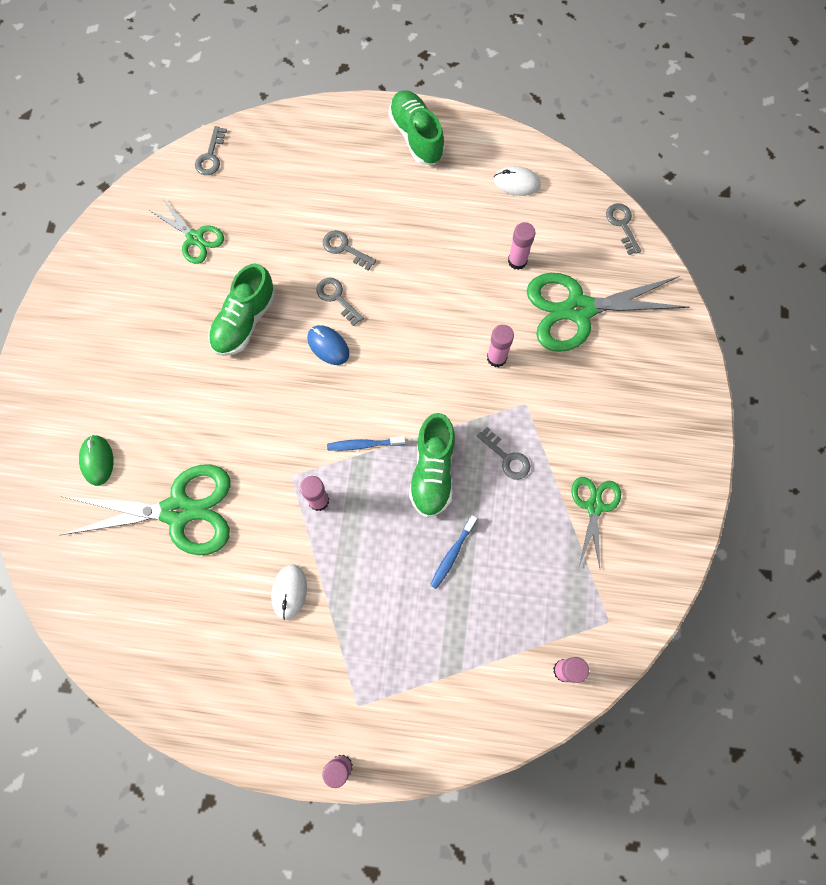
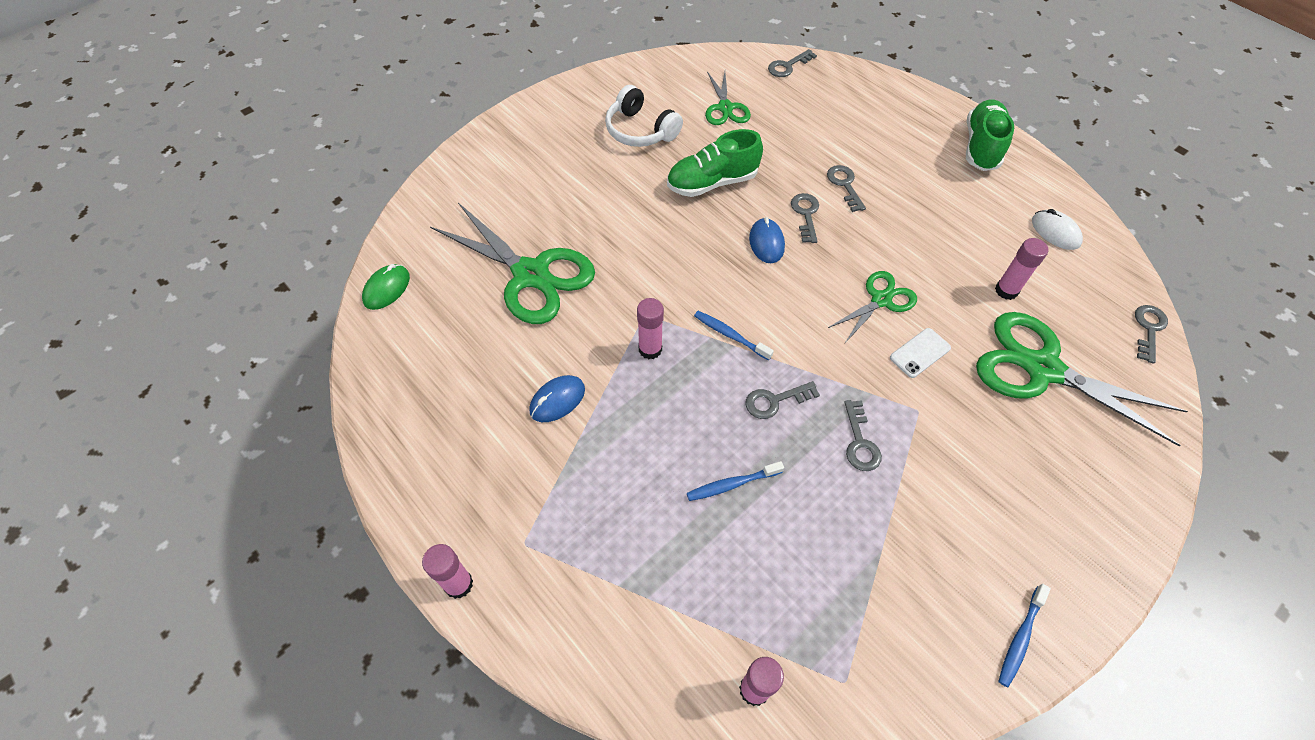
camera: 40 degrees right, 15 degrees down
green mouse [79,435,114,486] -> green mouse moved to [362,264,410,310]
white mouse [271,565,307,620] -> blue mouse [529,375,585,422]
green shoe [409,413,455,518] -> grey key [745,381,820,419]
pink glue stick [487,325,514,367] -> white phone [890,328,951,378]
green scissors [571,477,621,568] -> green scissors moved to [828,271,917,343]
none -> white headphones [605,85,683,147]
none -> blue toothbrush [998,584,1051,687]

